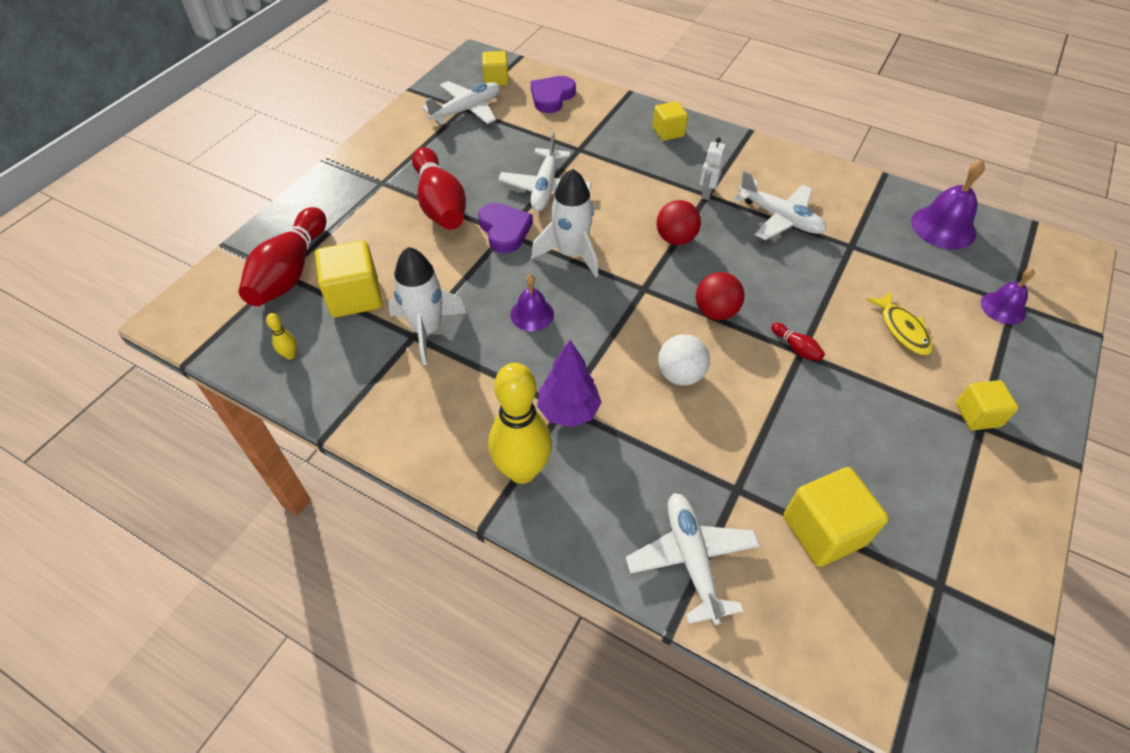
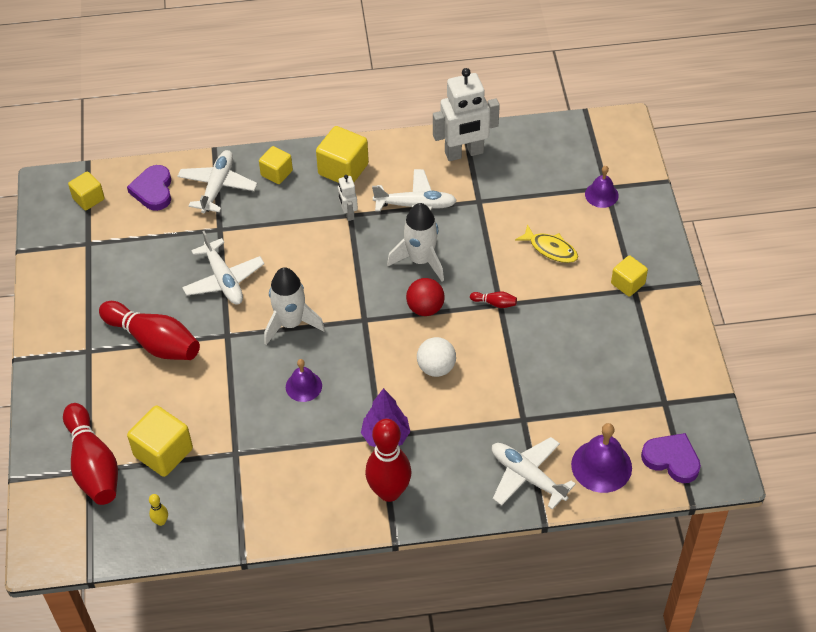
camera: 35 degrees left, 0 degrees up
white rocket [388,247,466,365] -> white rocket moved to [387,203,444,281]
white plane [422,81,500,124] -> white plane moved to [177,150,257,213]
purple heart [478,203,533,253] -> purple heart moved to [641,433,701,483]
yellow bowling pin [488,363,552,484] -> red bowling pin [365,419,412,502]
red ball [657,200,701,245] -> none
yellow cube [784,467,889,567] -> yellow cube moved to [316,126,369,183]
purple bell [911,160,985,249] -> purple bell moved to [571,423,632,493]
none -> white robot [433,68,500,161]

